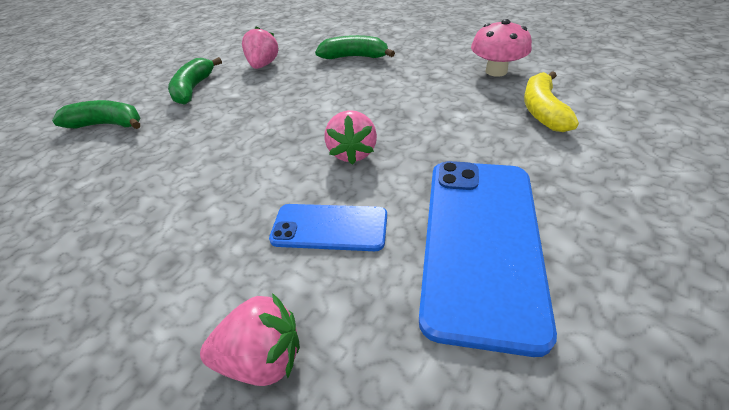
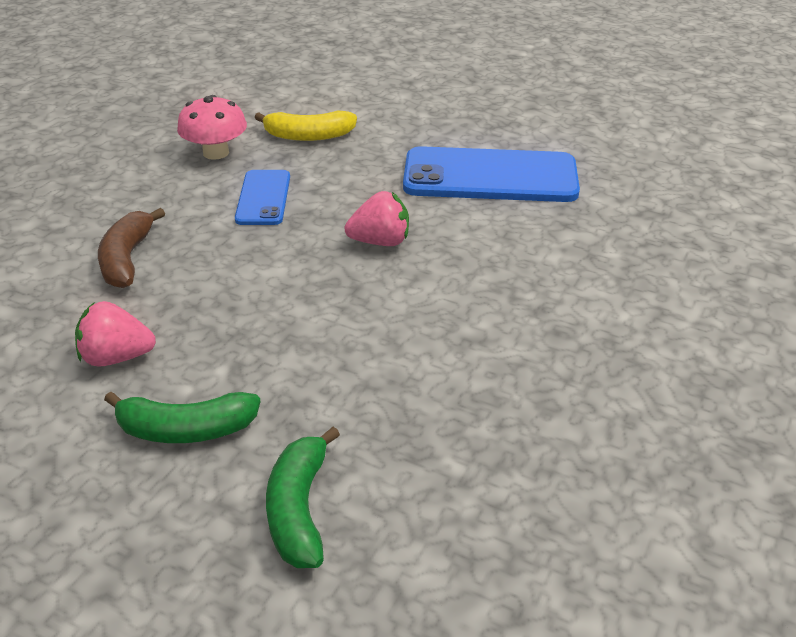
camera: 100 degrees left, 5 degrees down
pink strawberry [200,293,300,386] -> none
blue phone [269,204,387,251] -> blue phone moved to [235,170,290,225]
green banana [315,35,395,59] -> brown banana [98,208,165,288]

